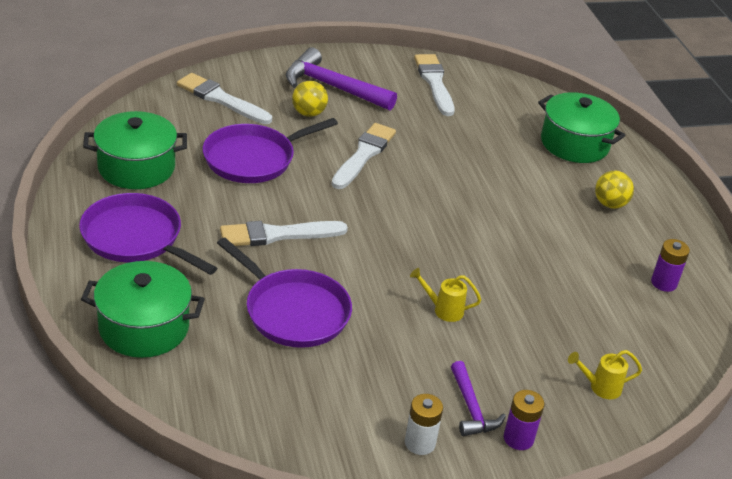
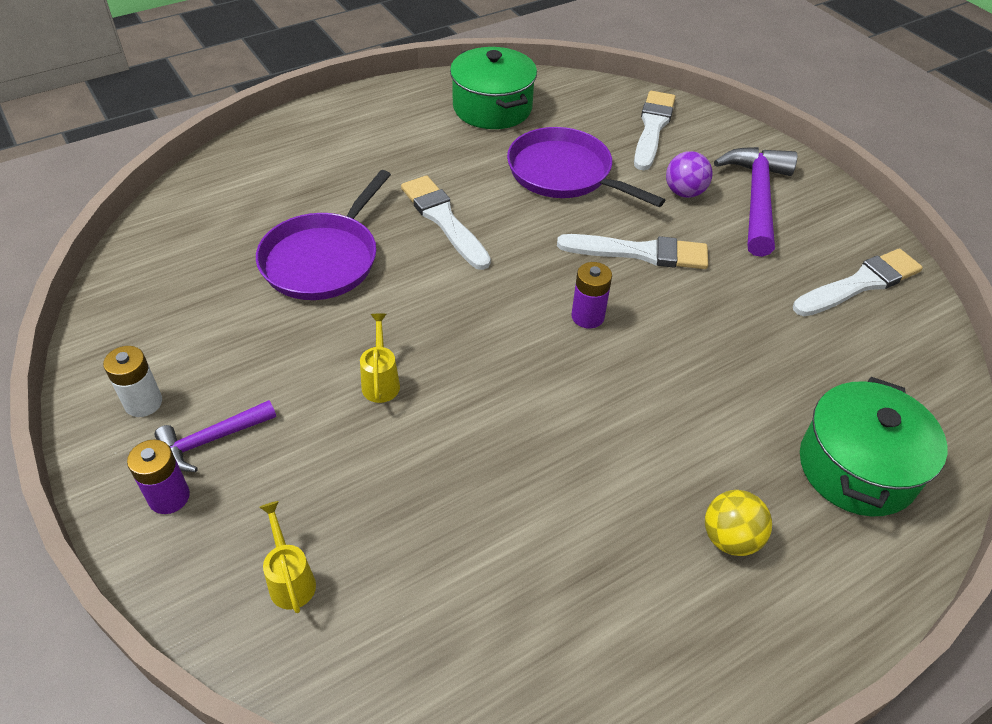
camera: 75 degrees right, 10 degrees up
purple pan [79,193,217,275] -> none
green pot [81,261,205,358] -> none
yellow ball [292,81,328,117] -> purple ball [666,151,713,198]
purple battery [651,239,690,292] -> purple battery moved to [572,262,612,328]

